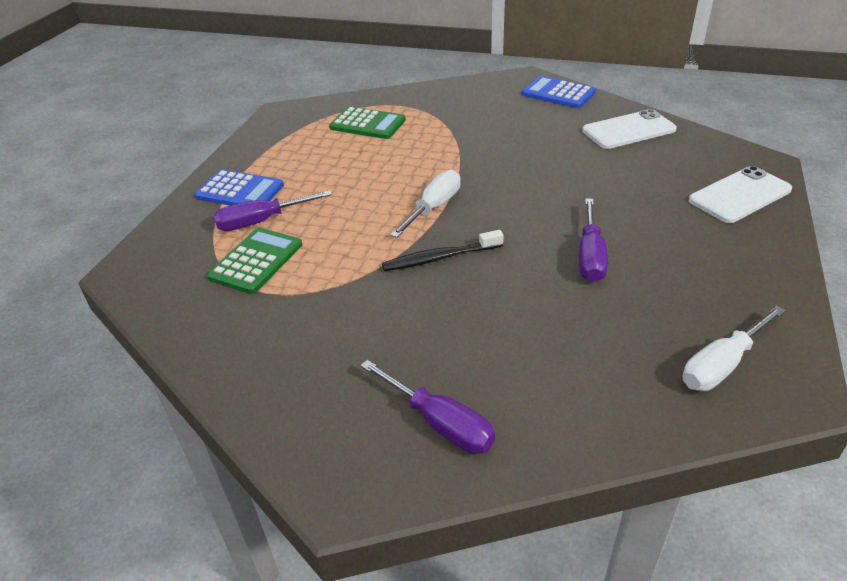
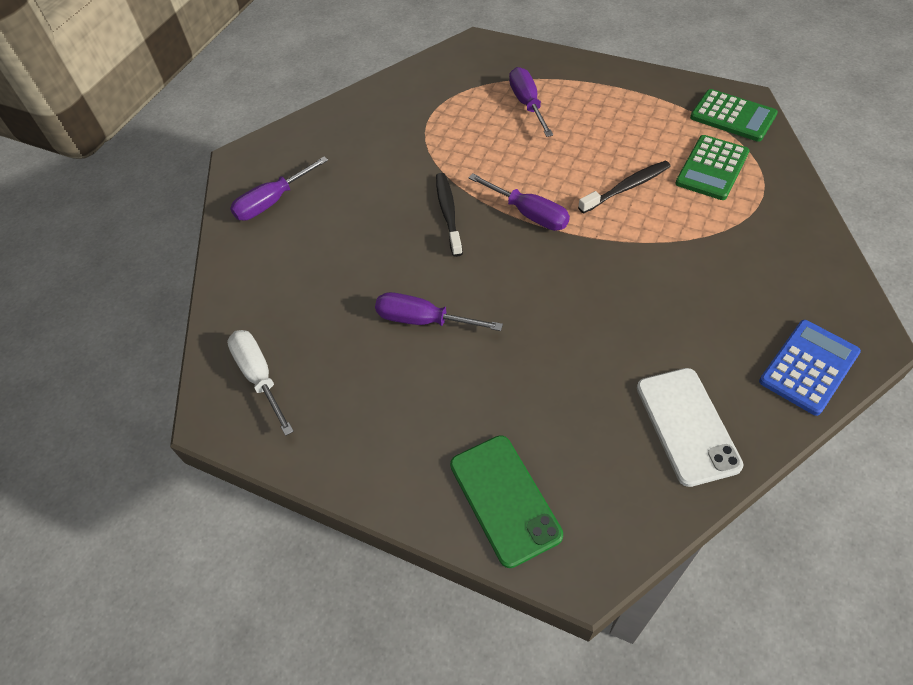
camera: 100 degrees right, 15 degrees up
blue calculator [194,169,284,206] -> none
green calculator [207,228,302,294] -> green calculator moved to [690,89,778,142]
white screwdriver [390,170,461,238] -> purple screwdriver [468,174,570,231]
white phone [688,166,792,223] -> green phone [450,435,563,568]
none -> black toothbrush [578,161,671,214]

